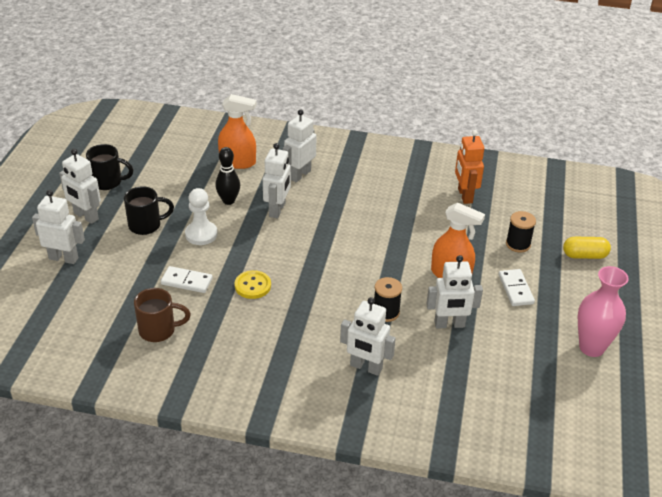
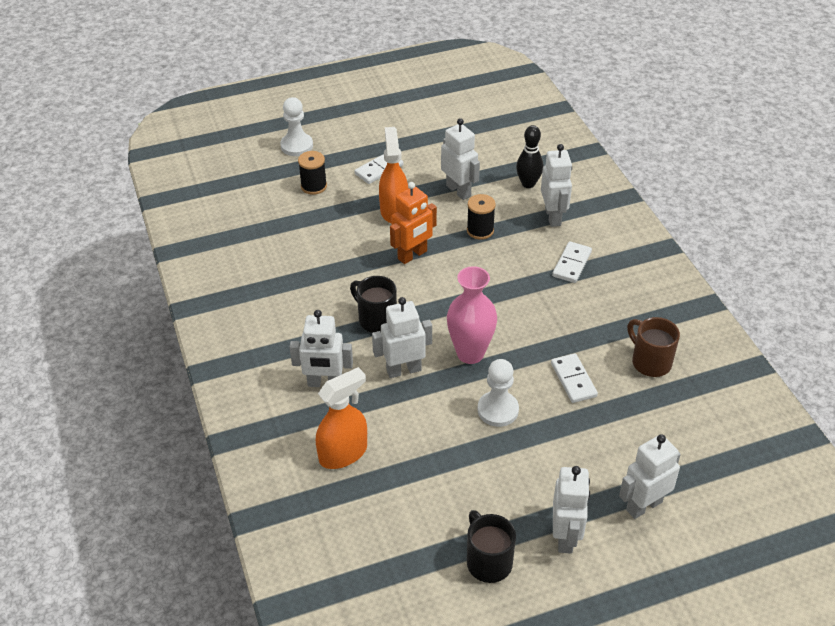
camera: 120 degrees left, 5 degrees up
white robot [32,190,85,264] -> white robot turned 75 degrees clockwise [619,434,681,519]
black mug [124,186,174,235] -> black mug moved to [350,276,397,333]
black bowling pin [215,147,240,205] -> black bowling pin moved to [516,125,543,188]
orange spray bottle [218,94,257,169] -> orange spray bottle turned 75 degrees clockwise [316,367,367,469]
yellow button [234,270,271,299] -> none
orange robot [455,130,484,204] -> orange robot moved to [390,182,437,264]
yellow capsule [563,237,611,259] -> white pawn [280,97,313,156]
pink vase [578,266,629,357] -> pink vase moved to [447,266,497,364]
none -> white domino [552,241,592,283]

